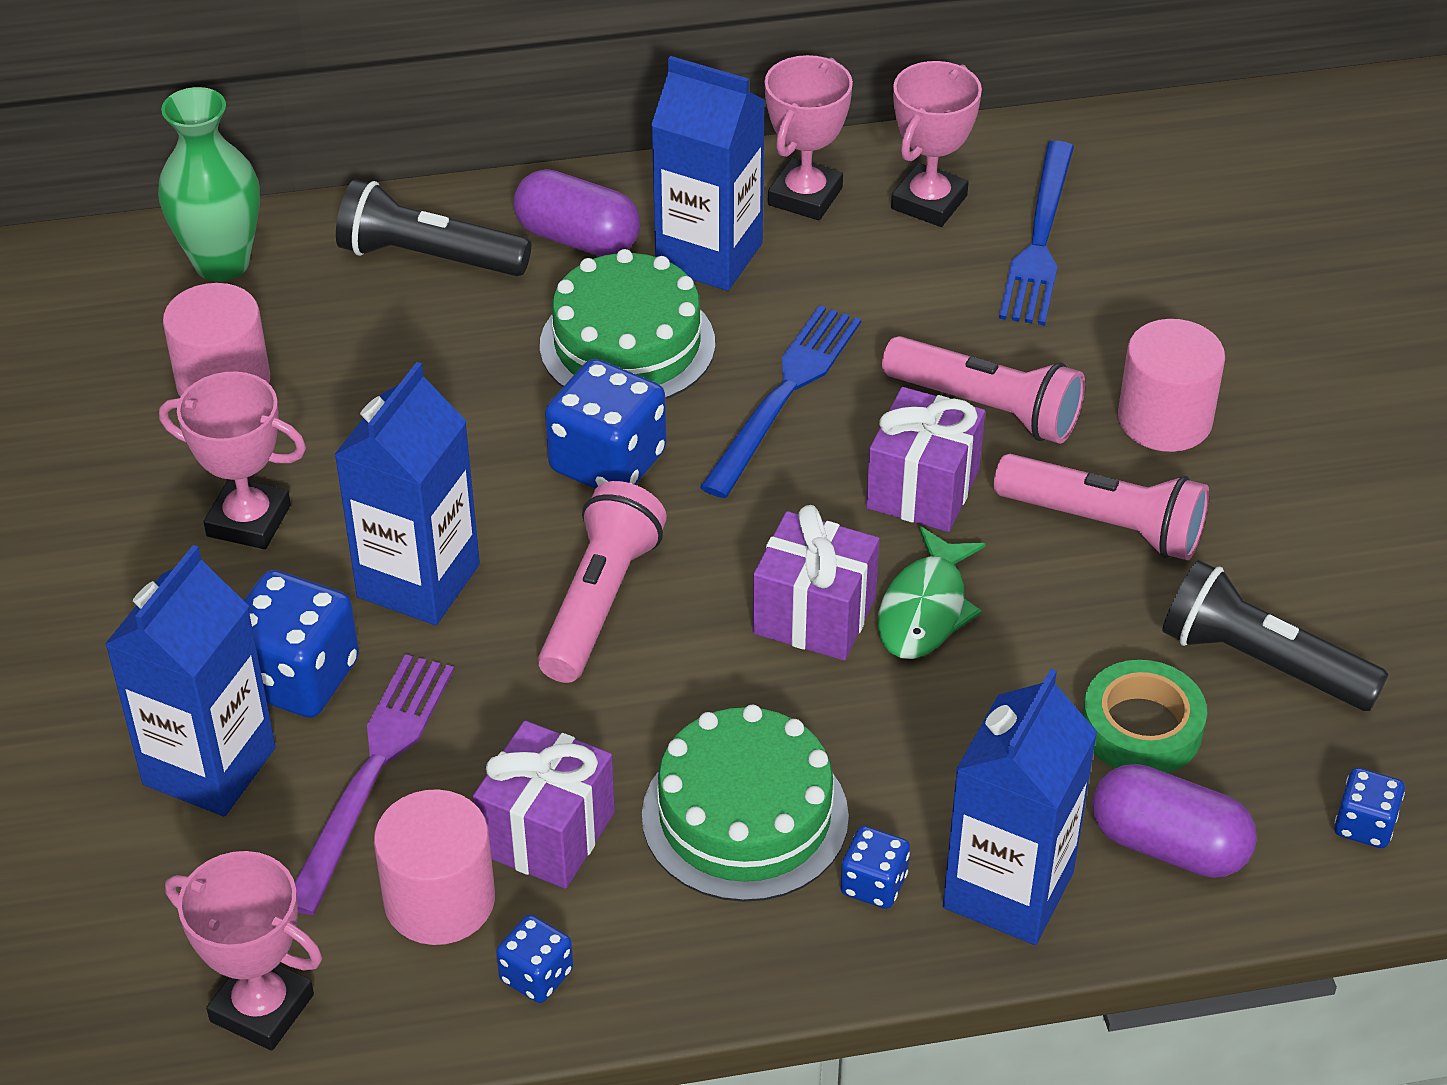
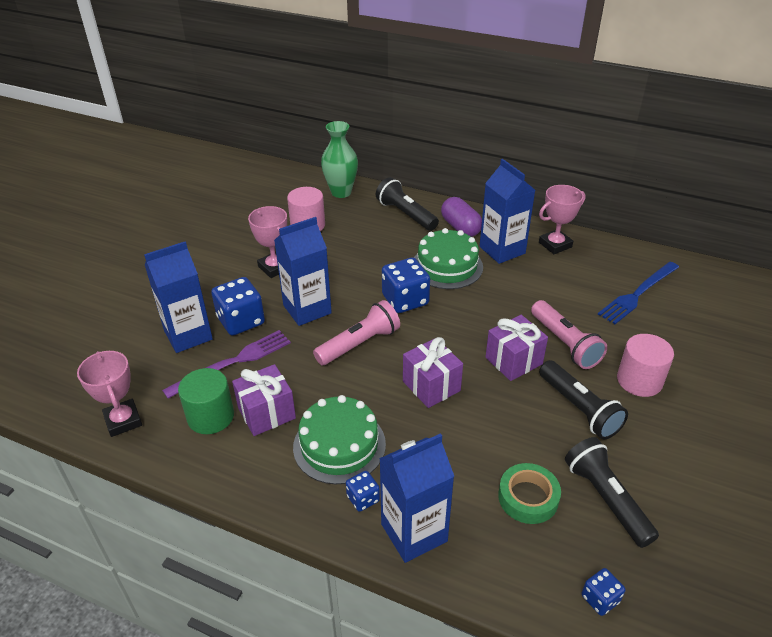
camera: 35 degrees right, 5 degrees down
pink cylinder [374,789,495,945] -> green cylinder [178,368,234,434]
blue dice [496,915,573,1003] -> none
blue fork [700,305,861,498] -> none
green fish [878,526,986,659] -> none
pink trophy [891,61,982,227] -> none
pink flashlight [994,454,1209,560] -> black flashlight [539,360,628,439]
purple capsule [1092,764,1257,878] -> none

